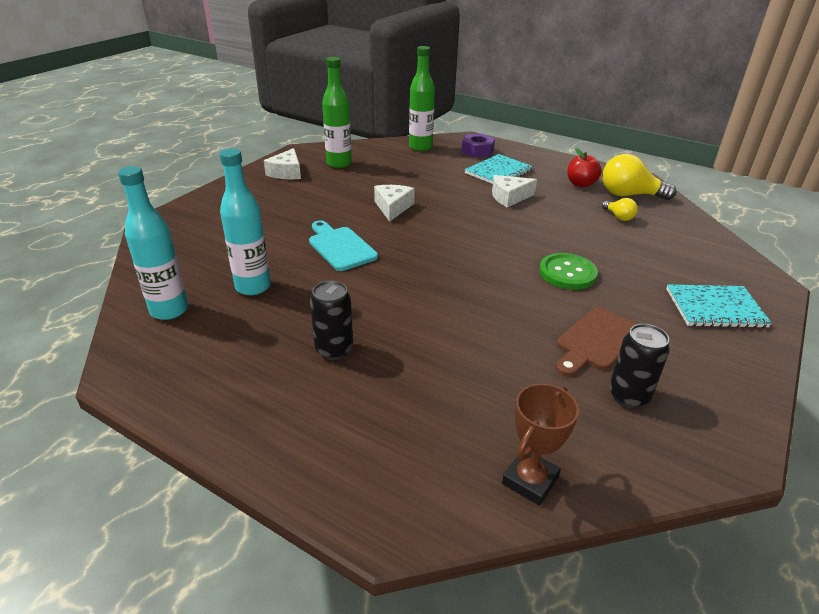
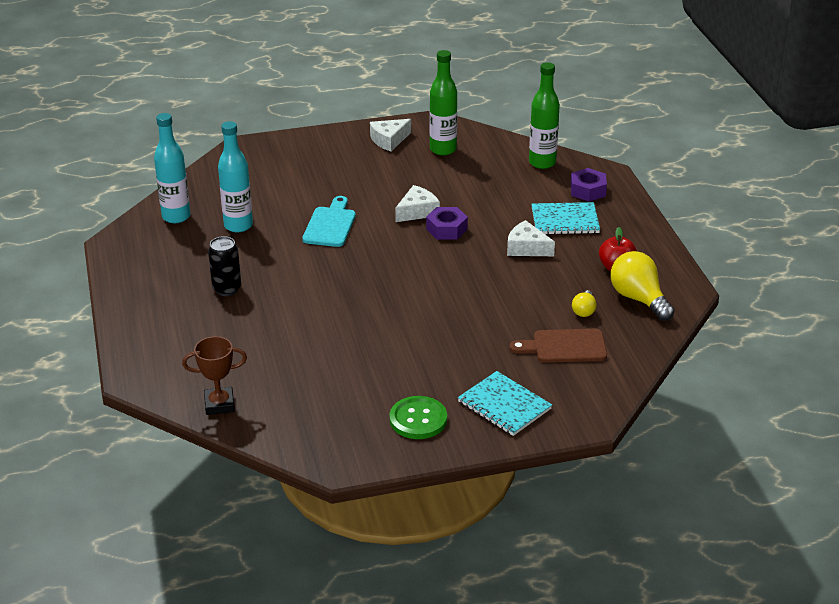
camera: 45 degrees right, 0 degrees up
green button [539,253,598,290] -> green button moved to [390,396,447,439]
brown cutting board [556,307,636,377] -> brown cutting board moved to [510,329,607,363]
black can [609,324,670,408] -> none
none -> purple nut [426,207,468,240]

